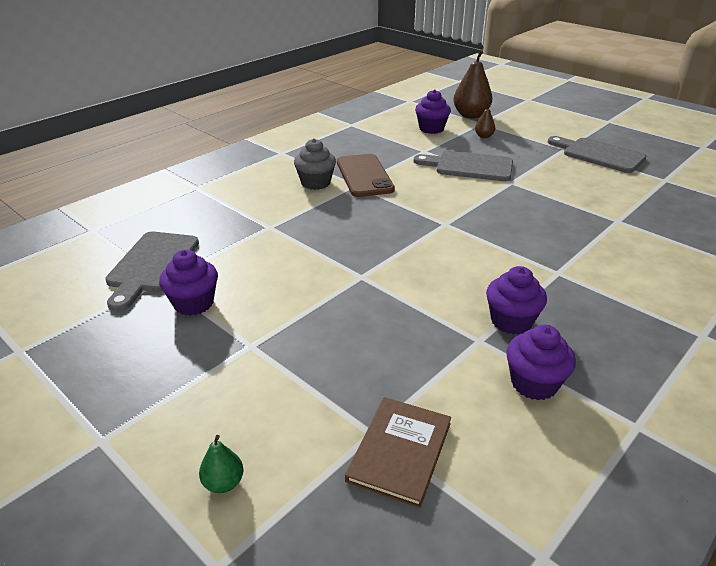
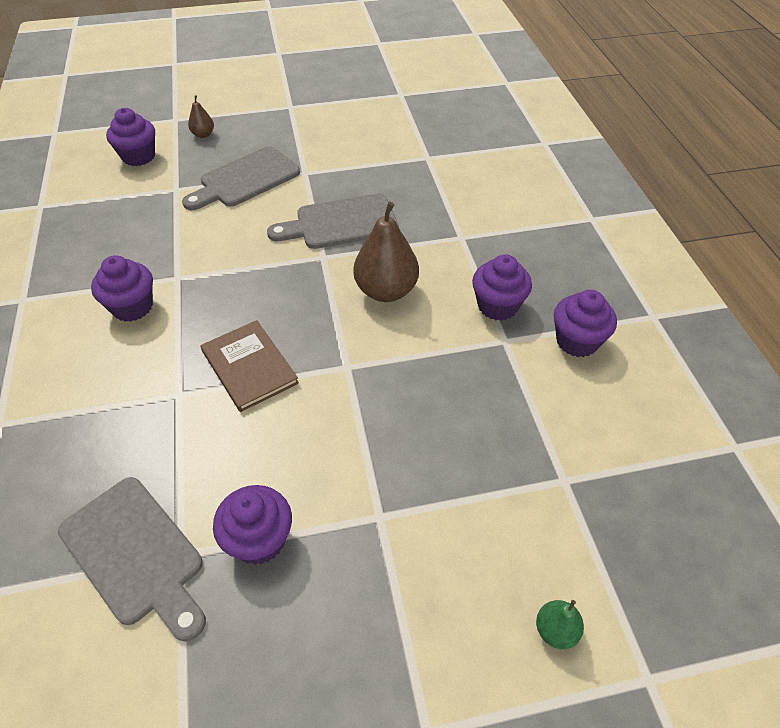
camera: 55 degrees left, 15 degrees up
grey cupcake [294,138,336,190] -> purple cupcake [91,255,153,322]
brown phone [337,154,395,197] -> none
brown book [345,397,451,508] -> brown book moved to [201,320,299,412]
brown pear [453,50,492,119] -> brown pear moved to [353,202,419,302]
grey cutting board [548,136,646,173] -> grey cutting board moved to [267,194,399,249]

